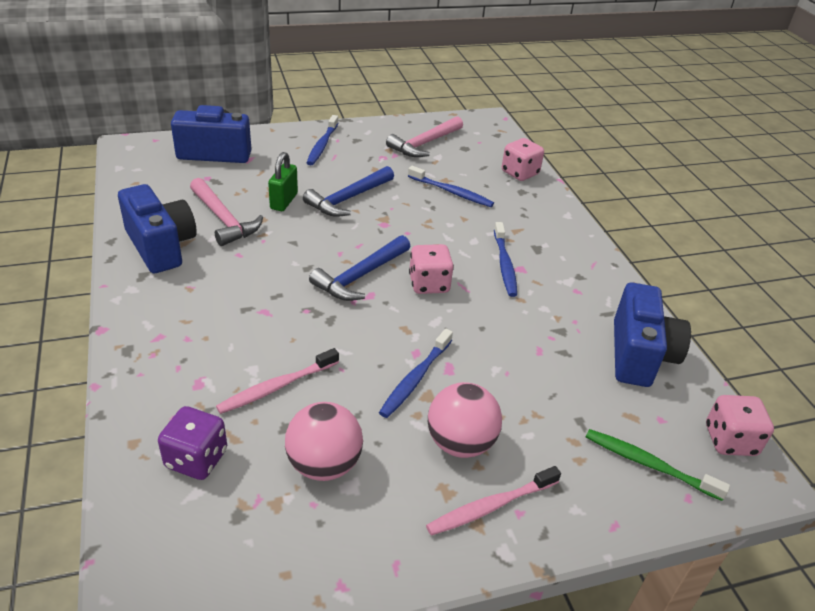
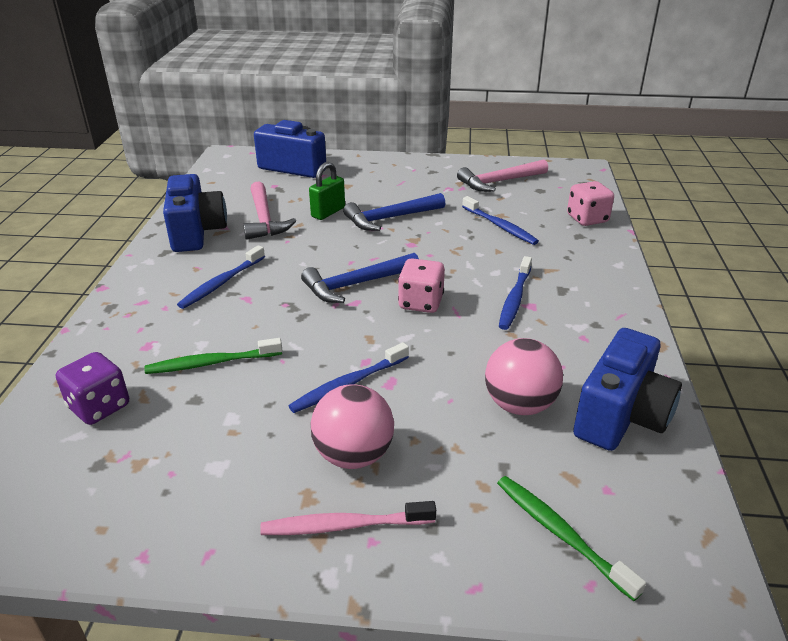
camera: 25 degrees right, 5 degrees down
pink toothbrush [216,348,339,414] -> green toothbrush [144,338,282,374]
pink ball [285,402,363,481] -> pink ball moved to [485,338,563,415]
blue toothbrush [307,115,338,165] -> blue toothbrush moved to [177,245,265,309]
pink dice [706,395,774,456] -> none

